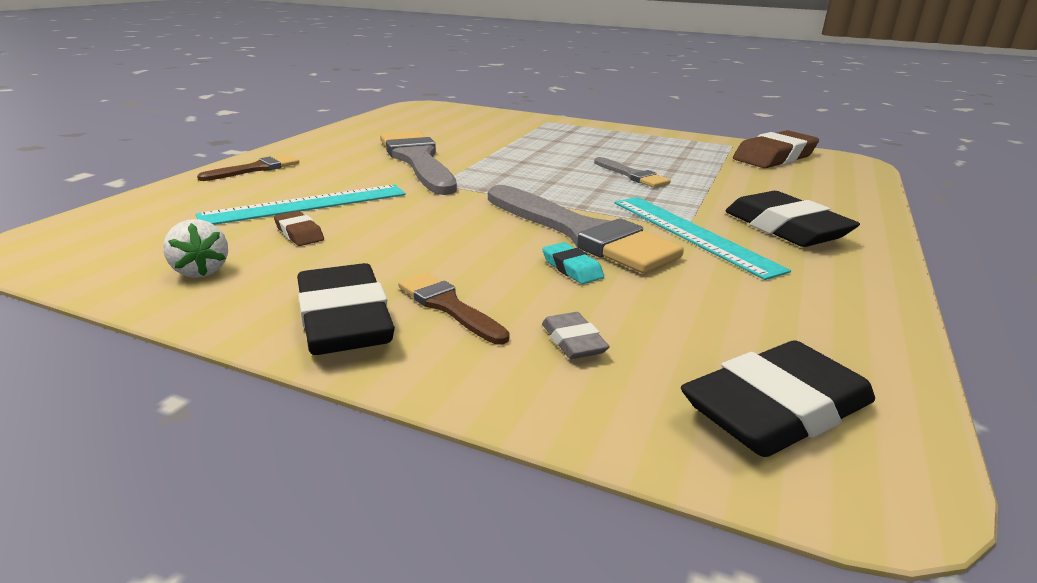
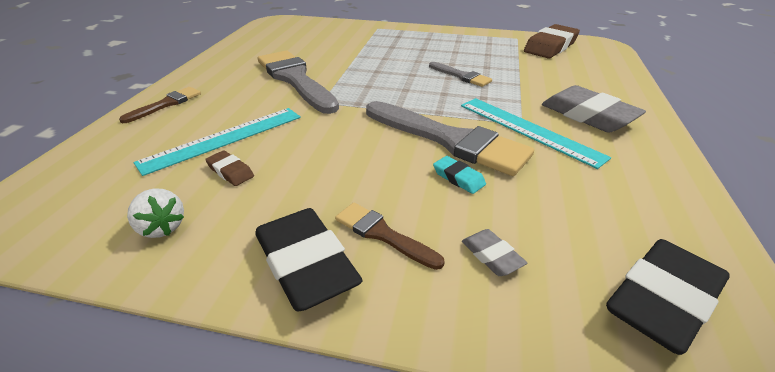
camera: 10 degrees left, 10 degrees up
black eraser [726,191,860,247] -> grey eraser [542,85,646,133]

